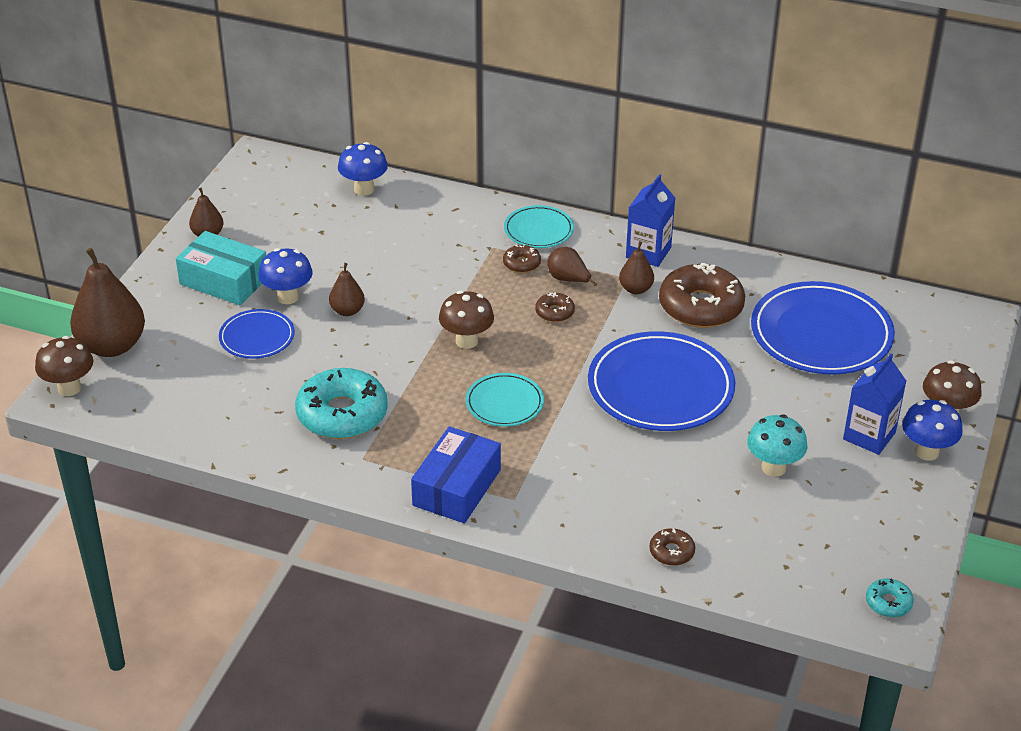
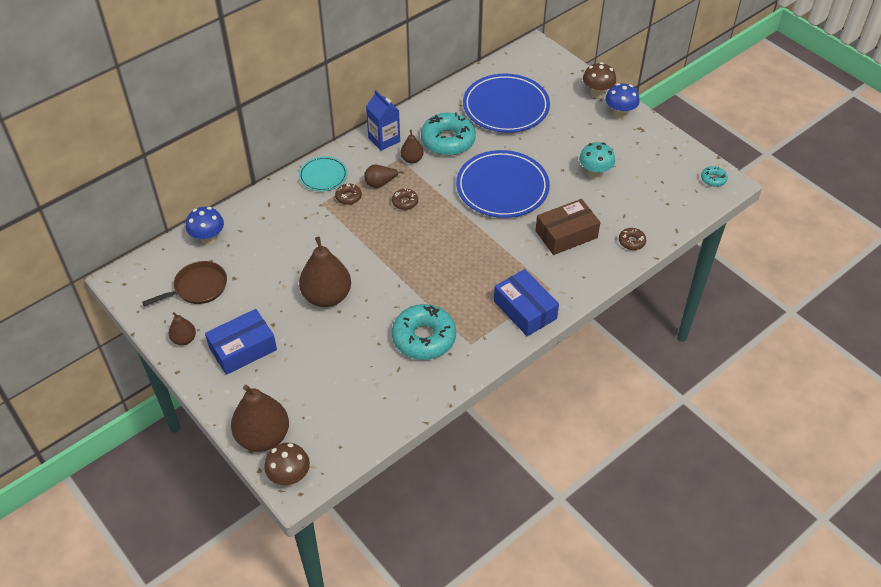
camera: 60 degrees left, 10 degrees up
turquoise box [176,231,266,305] -> blue box [205,309,277,375]
blue plate [219,309,295,359] -> none
blue mushroom [259,248,313,304] -> none
brown pear [329,263,365,316] -> brown pear [299,237,351,307], size x1.99
brown mushroom [439,291,494,349] -> none
turquoise plate [465,373,544,427] -> none
brown donut [659,263,745,328] -> turquoise donut [421,113,476,156]
blue carton [843,354,906,455] -> none
none -> brown pan [142,261,227,306]
none -> brown box [535,199,601,255]

